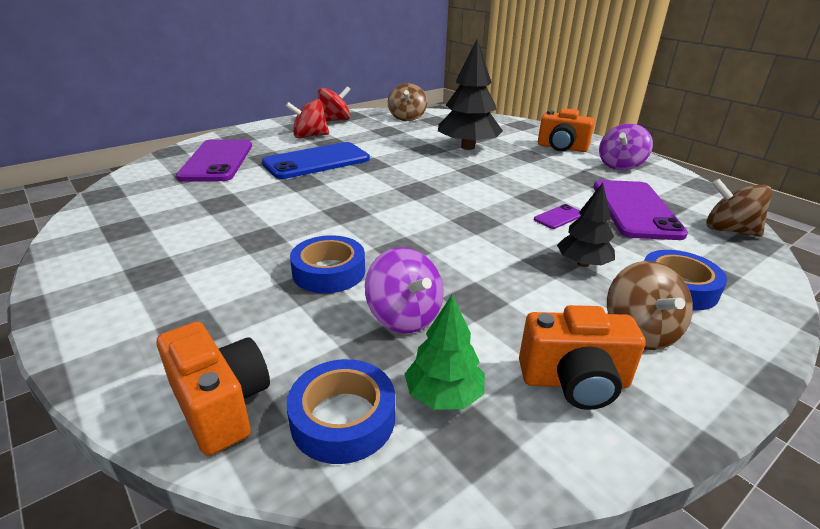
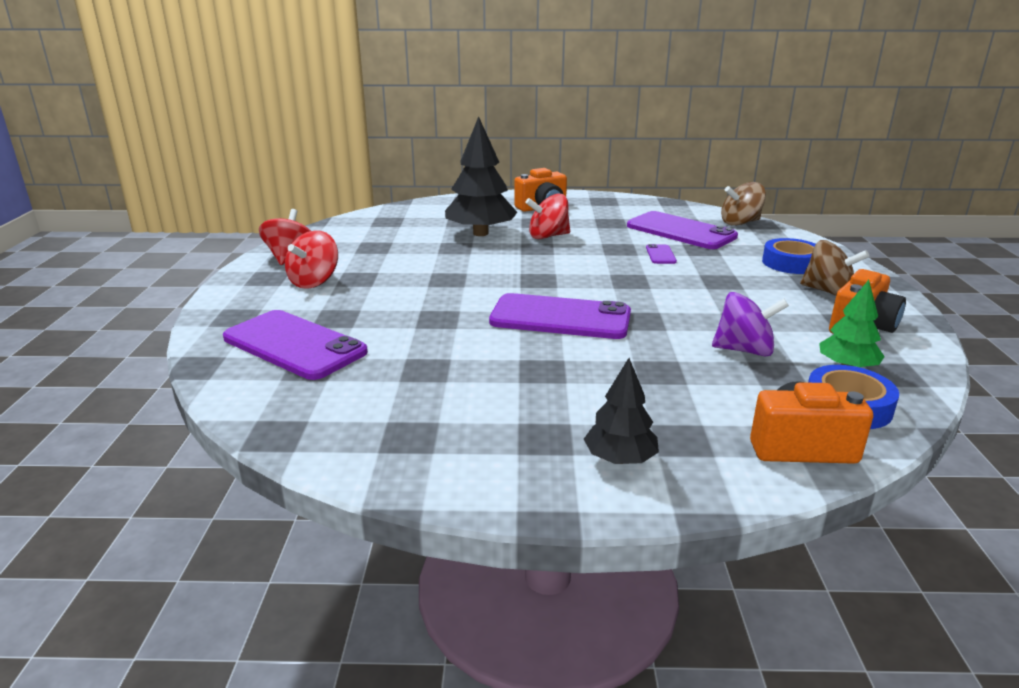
camera: 50 degrees left, 5 degrees down
blue phone [262,142,370,179] -> none
blue tape [290,235,365,293] -> none
brown spinning top [388,83,427,121] -> none
black tree [557,183,615,267] -> black tree moved to [584,358,659,464]
purple spinning top [599,123,653,170] -> none
none -> purple phone [489,293,631,339]
none -> red spinning top [525,194,570,239]

